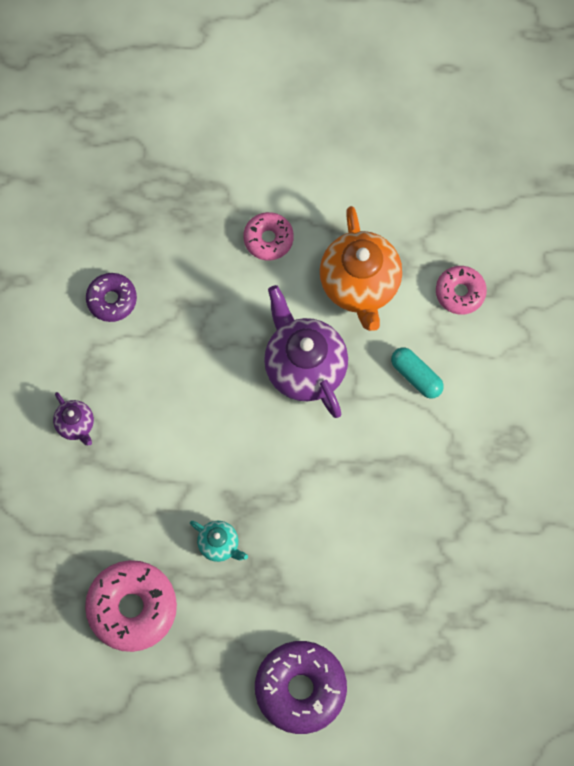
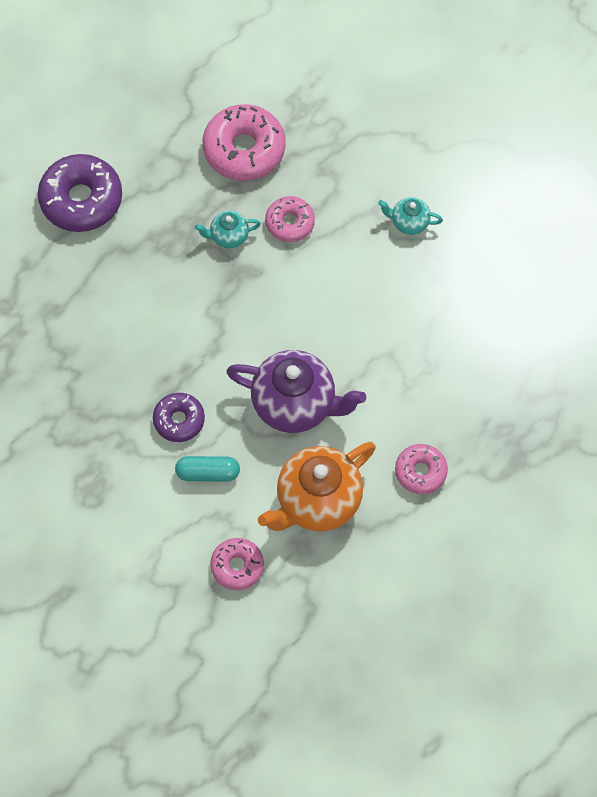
camera: 135 degrees right, 5 degrees down
purple teapot [53,392,94,445] -> turquoise teapot [378,197,443,235]
purple donut [86,273,137,322] -> purple donut moved to [153,393,205,442]
orange teapot [320,206,402,331] -> orange teapot turned 75 degrees counterclockwise [258,442,376,532]
none -> pink donut [265,196,315,242]

